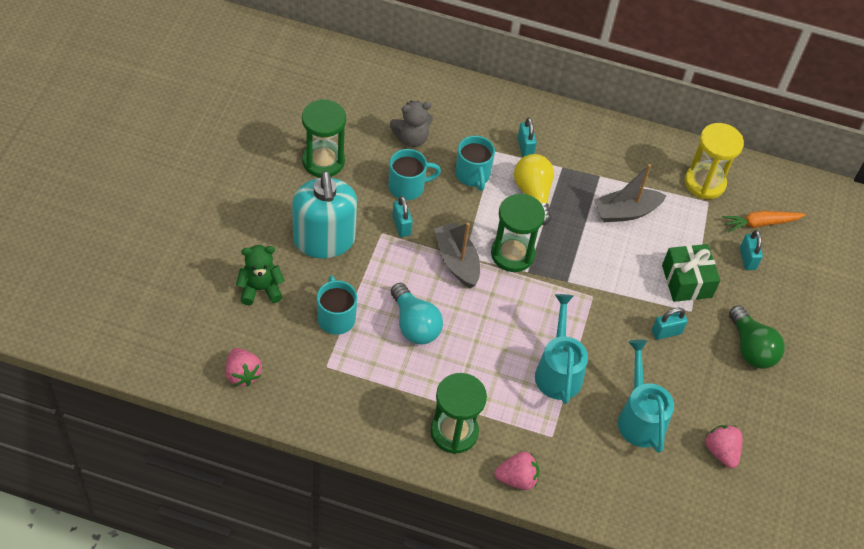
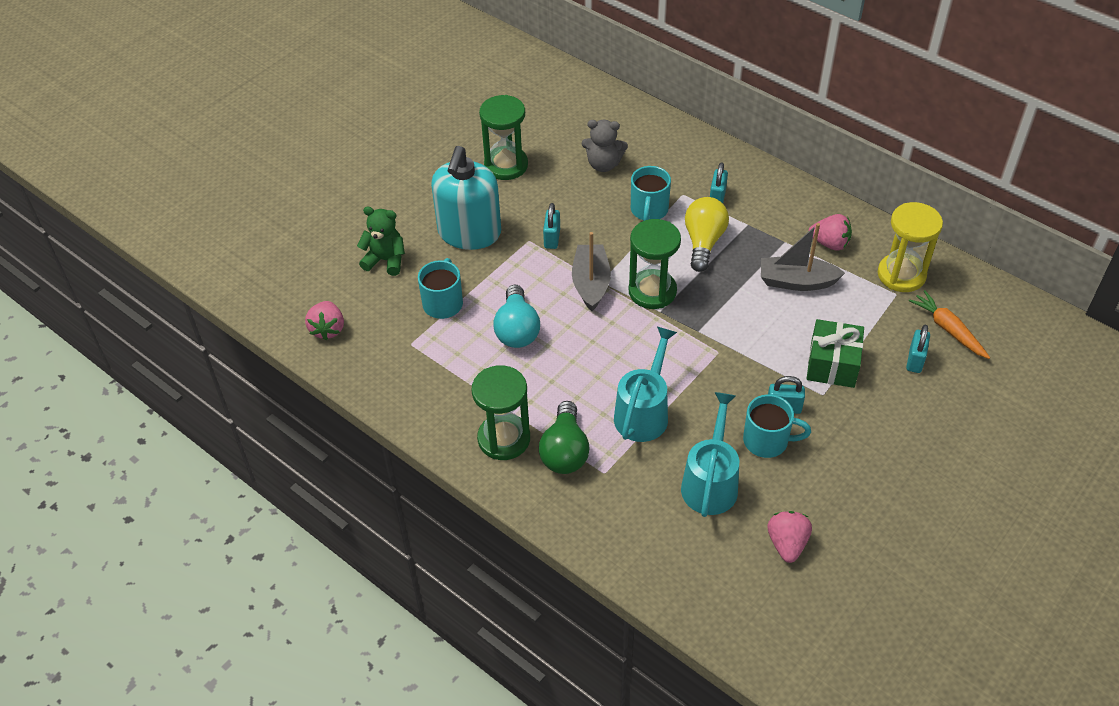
camera: 30 degrees right, 5 degrees down
turquoise mug [388,149,441,200] -> turquoise mug moved to [743,394,811,458]
pink strawberry [494,451,539,490] -> pink strawberry moved to [808,214,852,251]
orange carrot [722,211,806,233] -> orange carrot turned 45 degrees clockwise [909,290,990,359]
green light bulb [729,305,785,369] -> green light bulb moved to [539,401,590,474]

